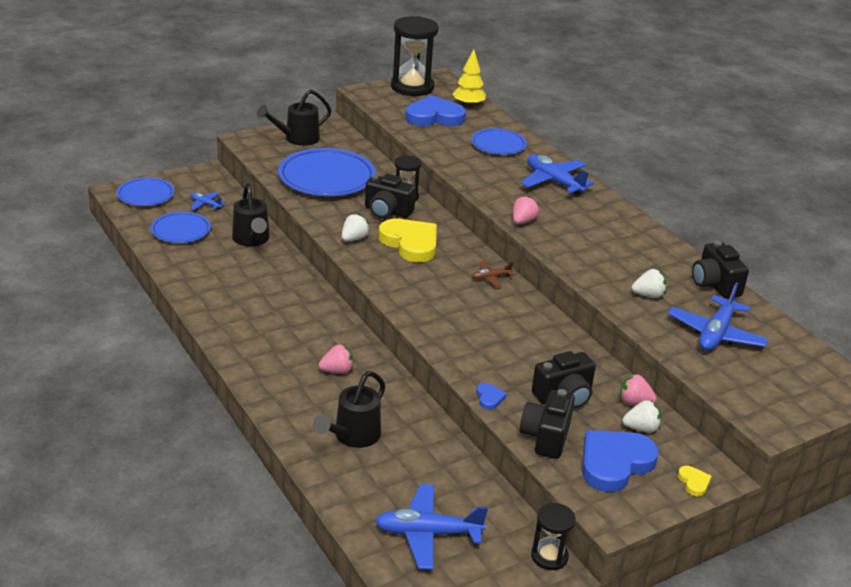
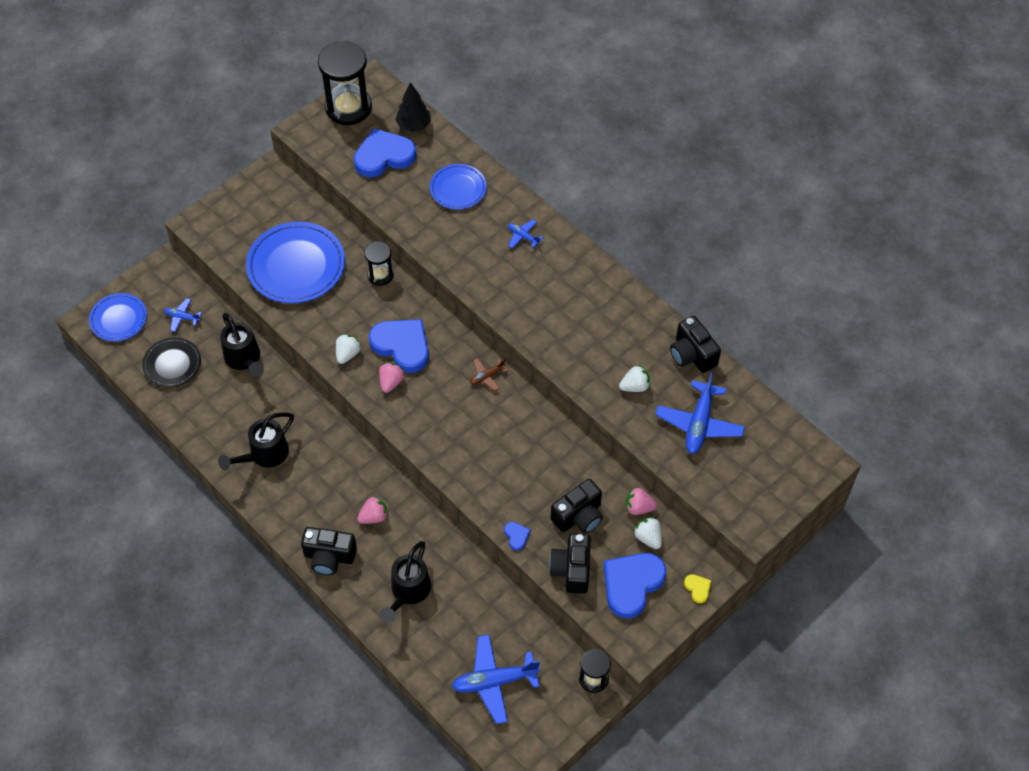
camera: 10 degrees left, 25 degrees up
blue plate [151,212,211,243] -> black plate [142,337,201,388]
black watering can [257,89,331,146] -> black watering can moved to [218,412,294,470]
black camera [365,174,416,219] -> black camera moved to [301,527,357,575]
yellow heart [379,219,437,262] -> blue heart [369,319,429,373]
yellow tree [453,49,486,107] -> black tree [395,82,431,132]
pink strawberry [513,196,539,224] -> pink strawberry moved to [379,363,405,393]
blue plane [521,154,594,196] -> blue plane [508,219,543,249], size x0.50
white strawberry [622,400,661,433] -> white strawberry turned 105 degrees counterclockwise [633,517,662,549]

